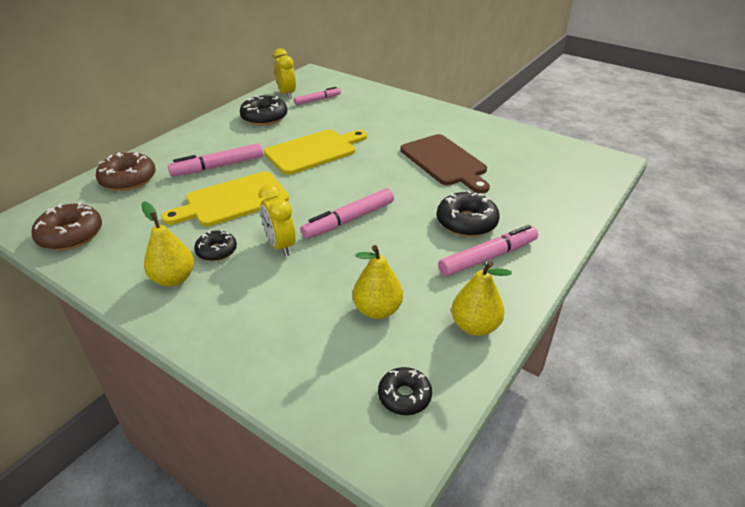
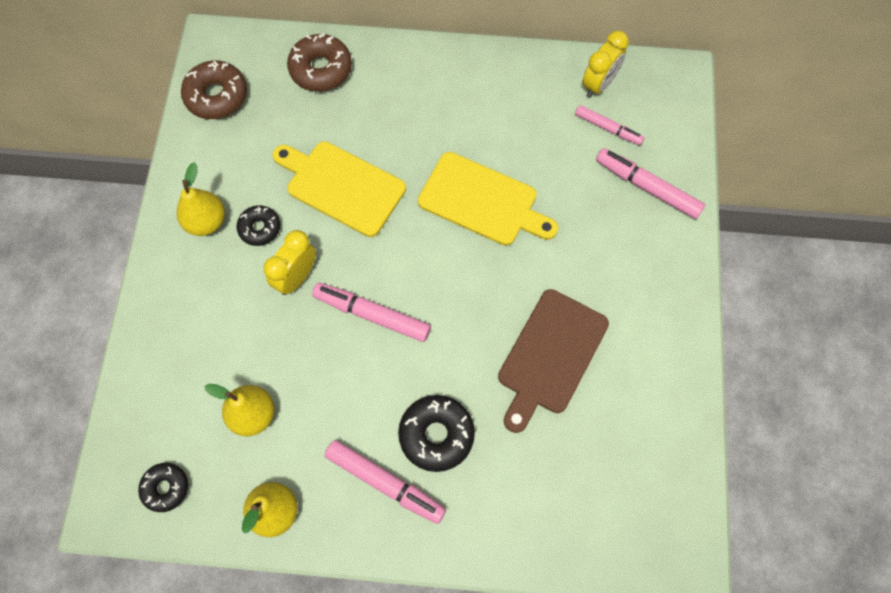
camera: 60 degrees right, 30 degrees up
pink marker [168,143,263,176] -> pink marker moved to [596,148,705,219]
black donut [240,95,288,126] -> none

